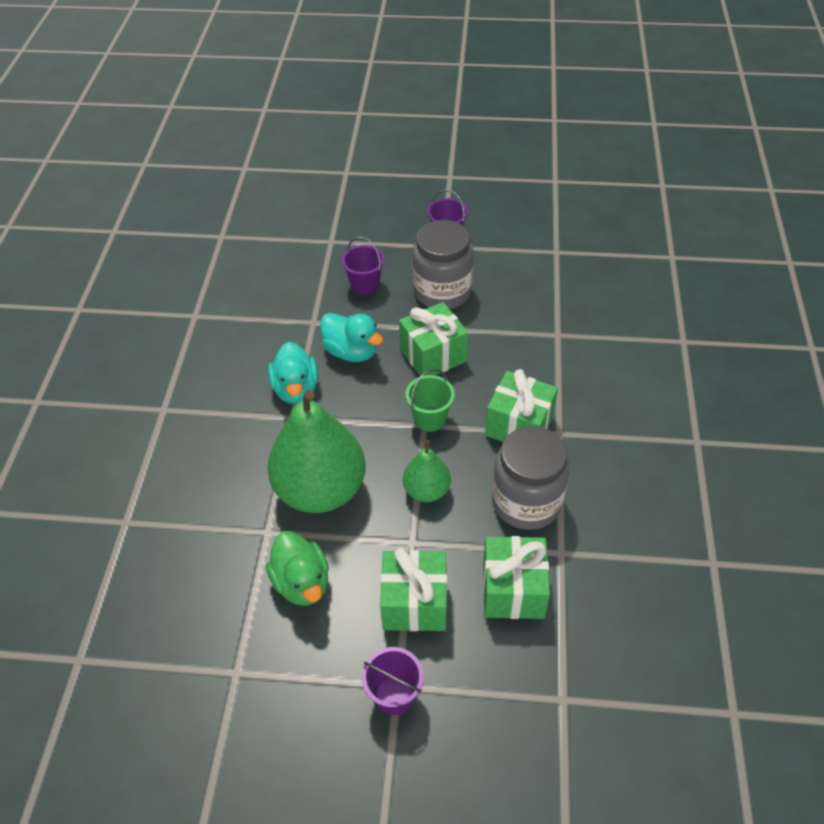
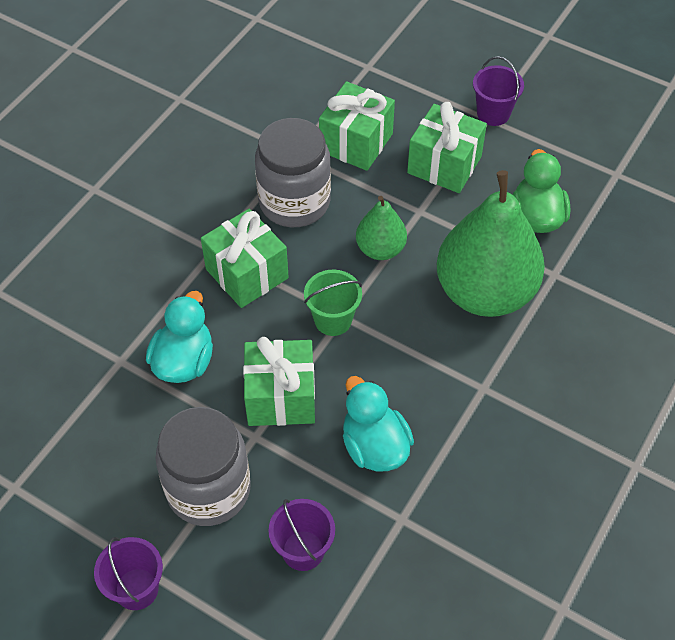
camera: 155 degrees left, 5 degrees up
turquoise duck [268,342,319,404] -> turquoise duck moved to [146,291,213,383]

